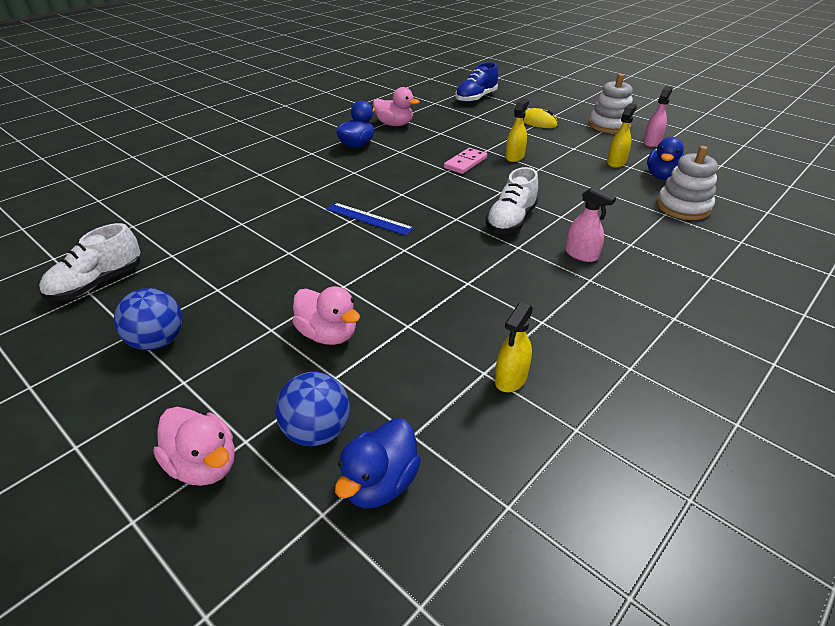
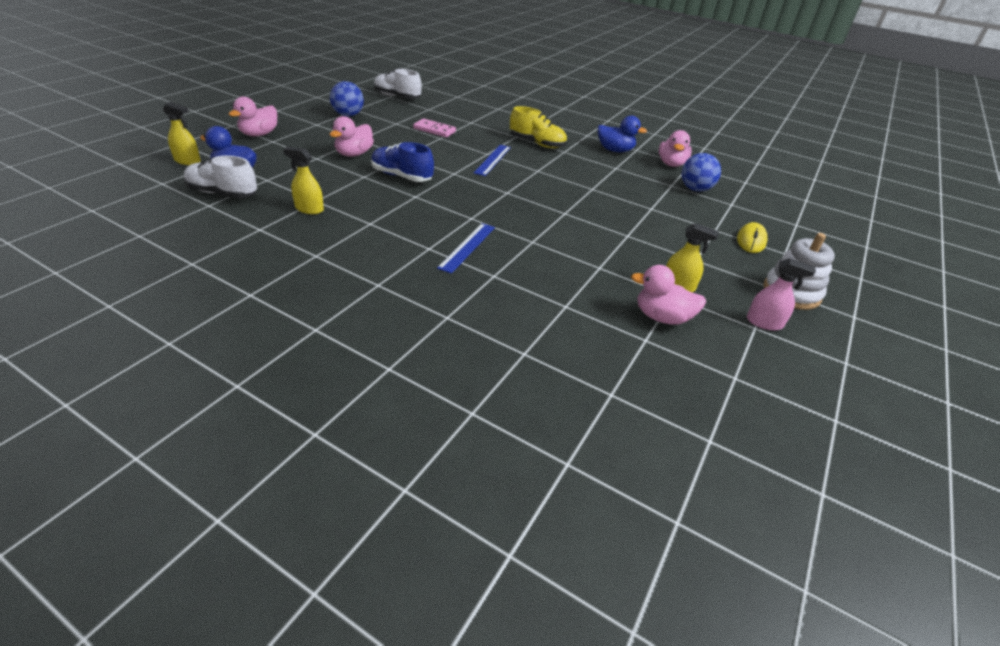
camera: 75 degrees right, 0 degrees up
blue ball [275,372,350,446] -> blue ball moved to [681,153,721,192]
pink domino [444,148,487,174] -> pink domino moved to [413,119,456,137]
blue shoe [455,62,498,103] -> blue shoe moved to [371,142,434,182]
white shoe [485,167,538,234] -> white shoe moved to [184,155,257,198]
yellow spray bottle [506,98,529,162] -> yellow spray bottle moved to [163,102,201,165]
pink spray bottle [565,187,616,262] -> blue ruler [437,223,495,274]
blue duck [647,137,684,180] -> pink duck [631,265,706,325]
white stacking toy [657,146,718,220] -> none
none -> yellow shoe [510,106,567,148]

